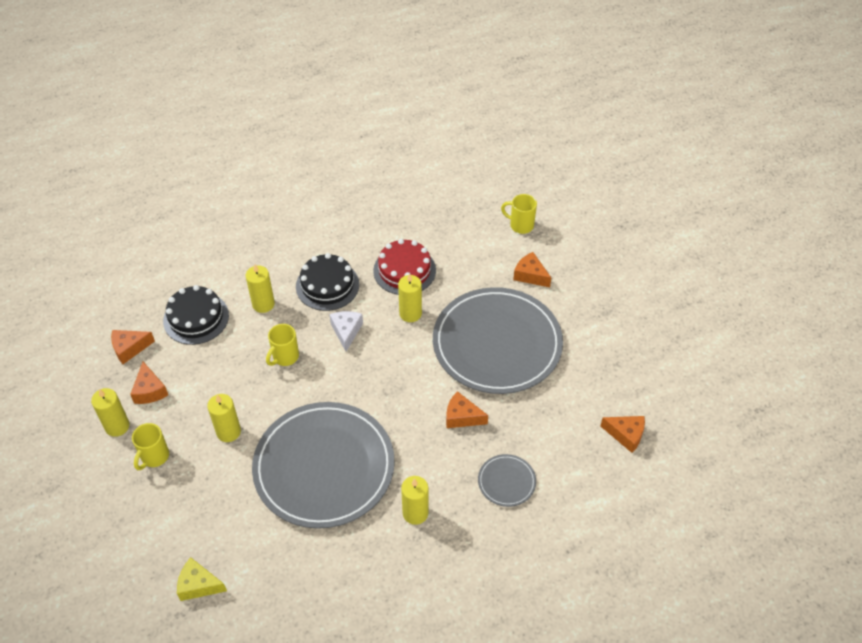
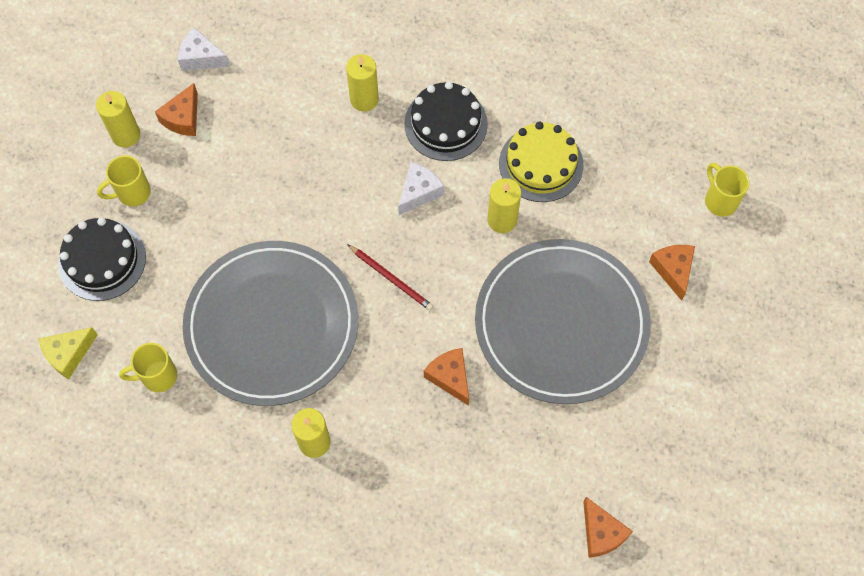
camera: 40 degrees right, 15 degrees up
orange cheese [111,330,155,364] -> white cheese [178,27,230,71]
black cake [163,285,229,345] -> black cake moved to [58,217,146,301]
yellow cheese [177,557,227,601] -> yellow cheese turned 90 degrees counterclockwise [39,327,98,380]
yellow candle [207,394,241,442] -> none
yellow mug [266,324,299,366] -> yellow mug moved to [119,343,177,392]
red cake [373,239,436,295] -> yellow cake [499,122,583,202]
grey plate [478,454,536,507] -> none
none -> red pencil [347,244,434,311]

